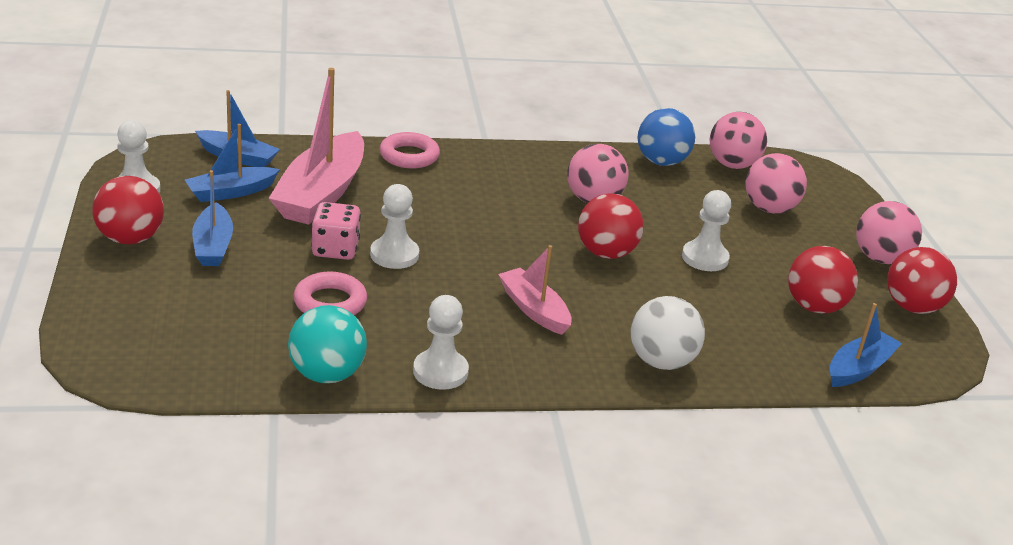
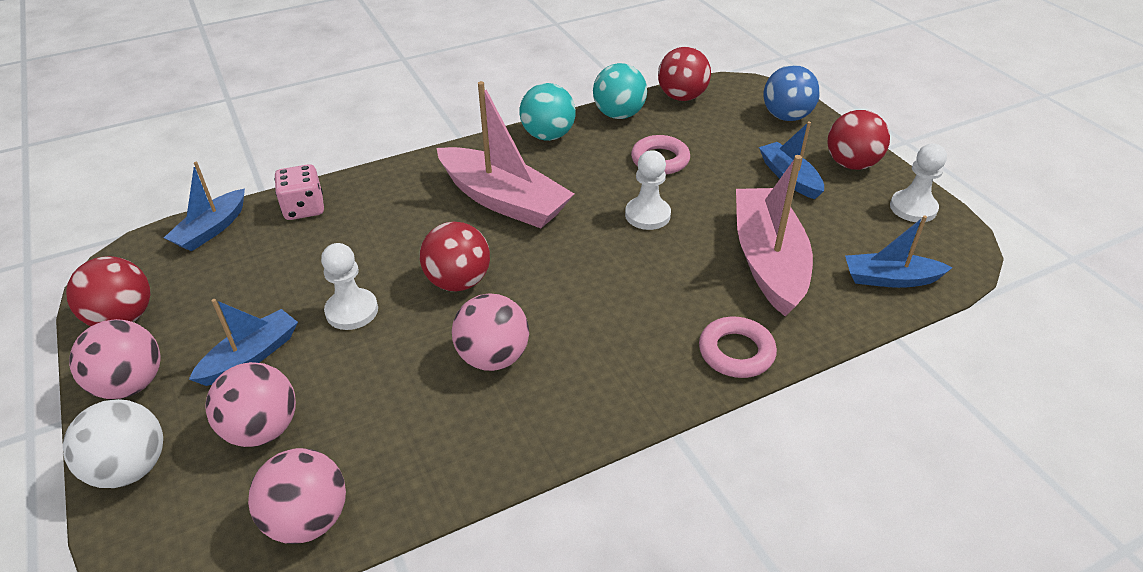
camera: 165 degrees right, 10 degrees up
blue boat [185,124,280,202] -> blue boat moved to [189,299,298,386]
pink dice [311,202,361,260] -> pink dice moved to [275,164,324,220]
white pawn [413,295,469,390] -> turquoise ball [519,83,576,141]
pink boat [498,245,572,335] -> pink boat [437,81,574,228], size x1.75
white ball [631,296,705,370] -> white ball moved to [63,399,163,488]
blue ball [637,108,695,166] -> blue ball moved to [764,65,820,121]
red ball [788,246,858,314] -> red ball moved to [658,47,711,101]

